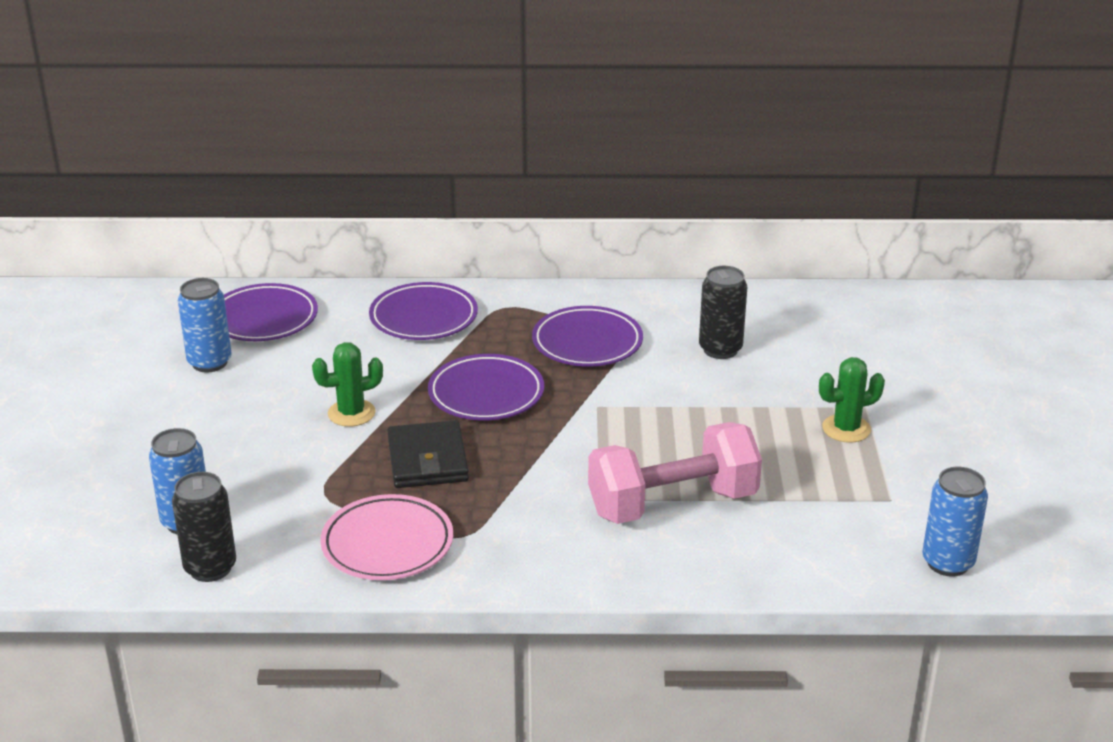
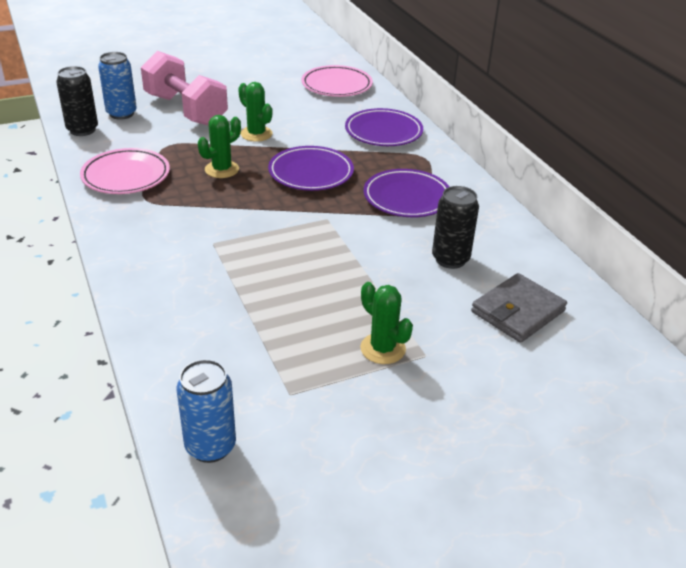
camera: 65 degrees right, 5 degrees up
blue can [178,278,232,372] -> none
purple plate [224,283,318,341] -> pink plate [302,65,373,97]
black wallet [387,420,469,488] -> green cactus [198,115,241,178]
pink dumbbell [588,422,762,524] -> pink dumbbell moved to [141,51,228,125]
none -> grey wallet [471,273,567,343]

